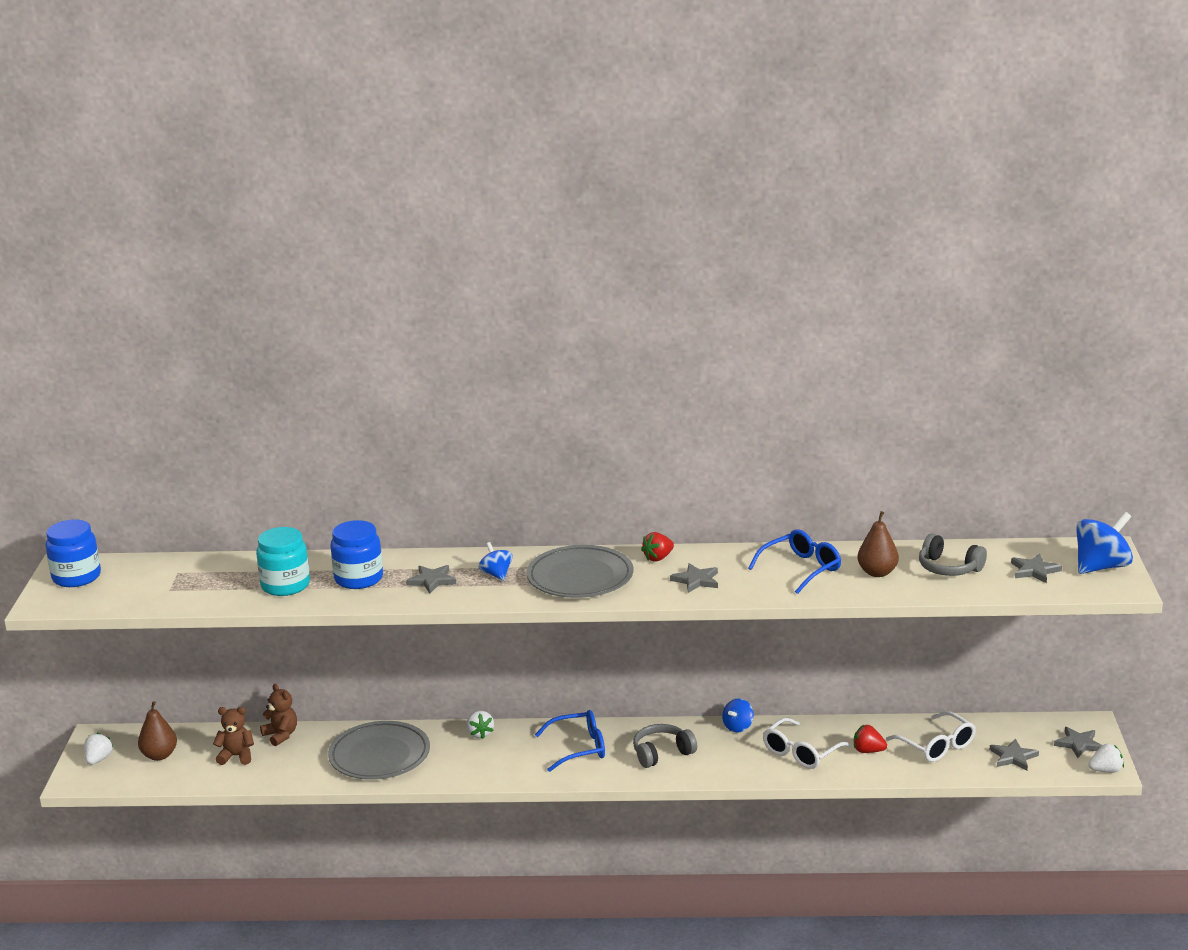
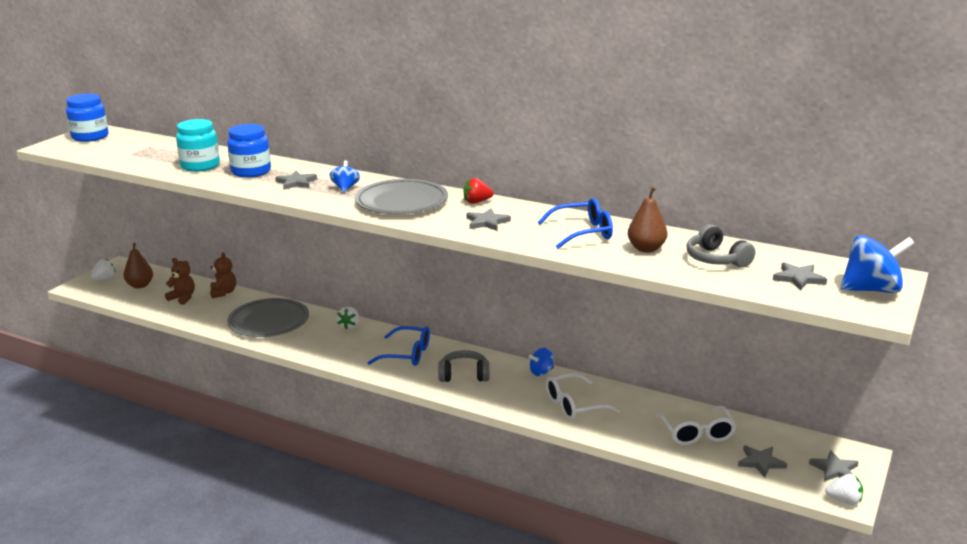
camera: 25 degrees right, 0 degrees up
red strawberry [854,725,887,753] -> none

